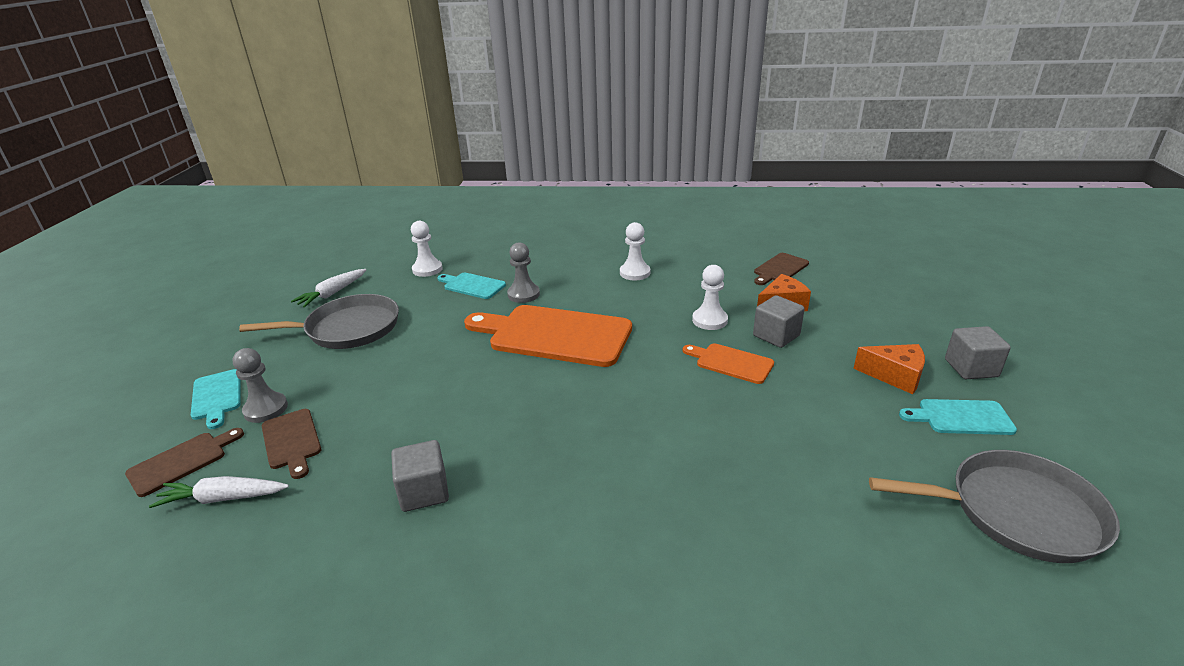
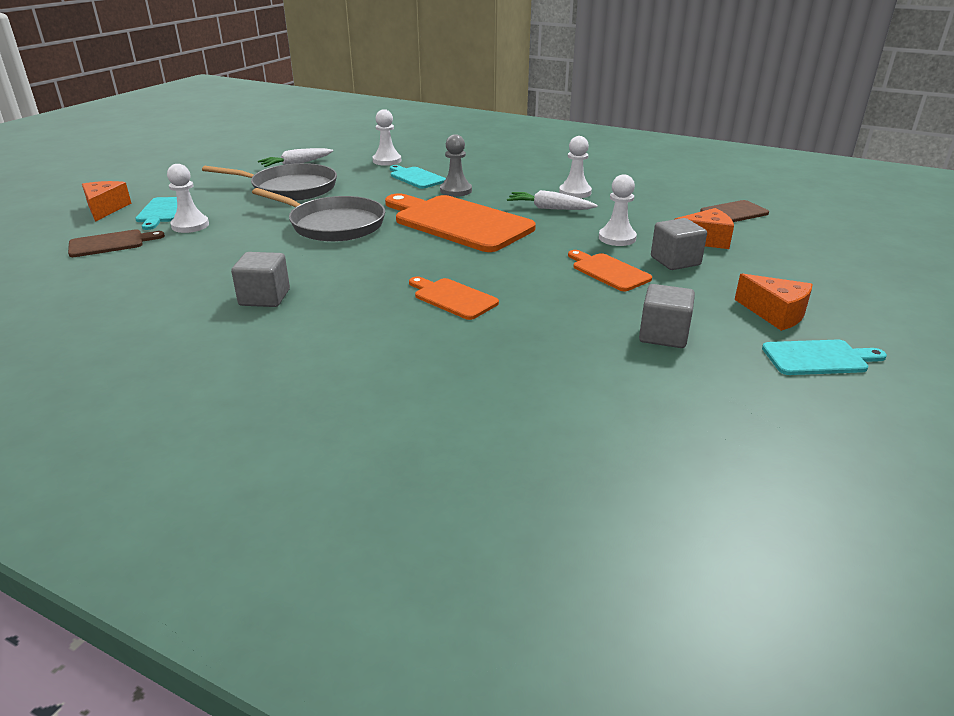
camera: 20 degrees right, 0 degrees up
white carrot [149,476,289,508] -> white carrot moved to [507,190,598,210]
grey pawn [233,348,288,423] -> white pawn [167,164,209,233]
brown cutting board [262,409,321,479] -> none
grey pan [869,450,1120,563] -> grey pan moved to [252,188,385,242]
turquoise cutting board [899,399,1017,435] -> turquoise cutting board turned 150 degrees clockwise [762,340,887,375]
grey cube [945,326,1011,379] -> grey cube moved to [639,284,695,348]
none -> orange cheese [82,181,131,222]
none -> orange cutting board [409,277,499,320]

